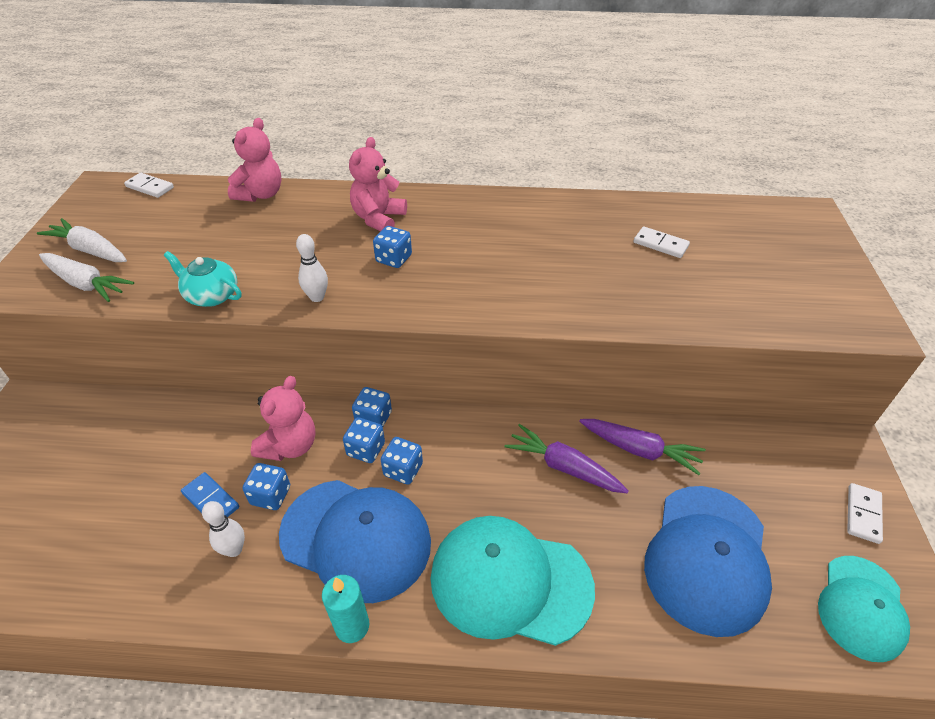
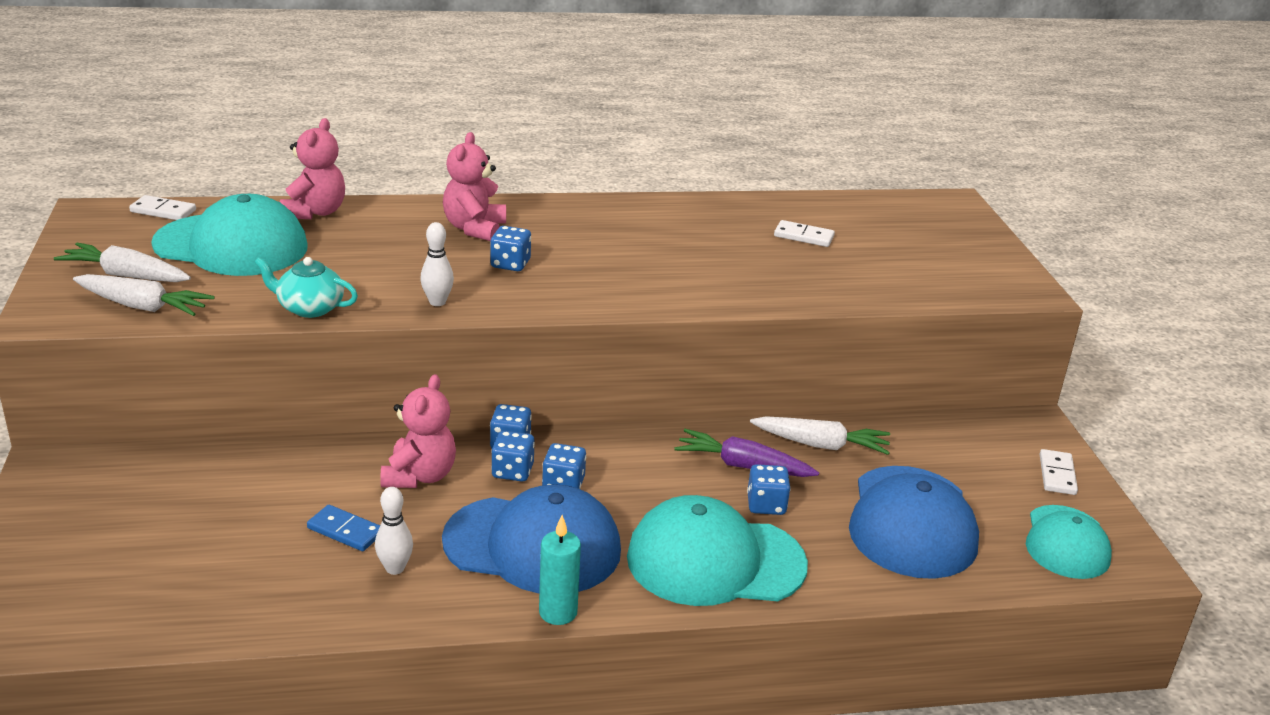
camera: 15 degrees left, 15 degrees down
blue dice [243,463,290,510] -> blue dice moved to [747,464,791,515]
purple carrot [579,419,706,475] -> white carrot [750,416,890,455]
none -> turquoise cap [151,194,308,276]

